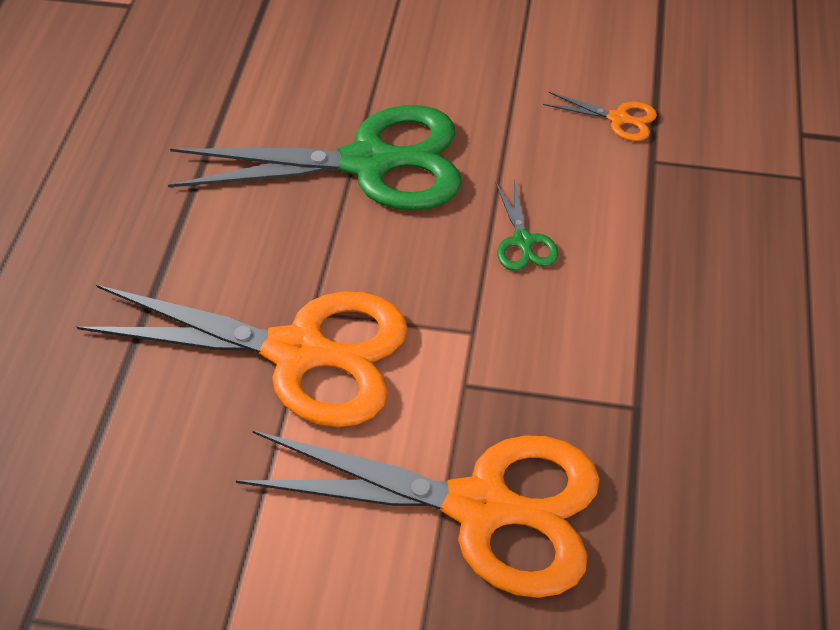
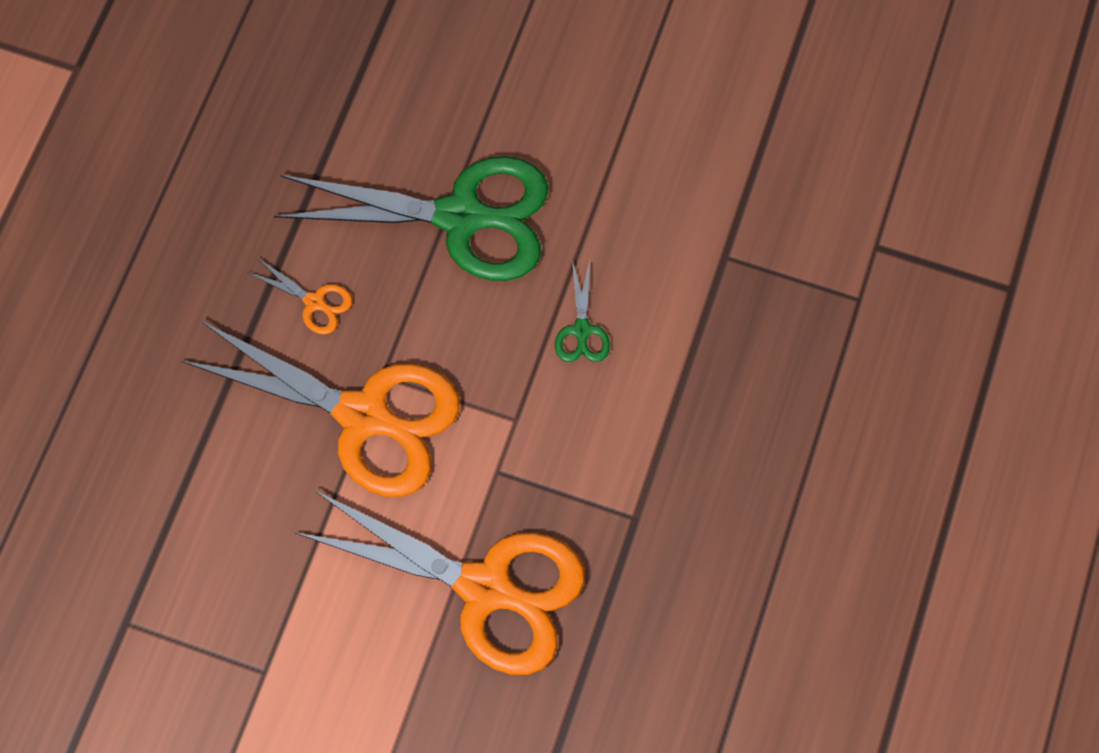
camera: 10 degrees right, 20 degrees up
orange scissors [543,92,657,141] -> orange scissors moved to [247,259,352,335]

